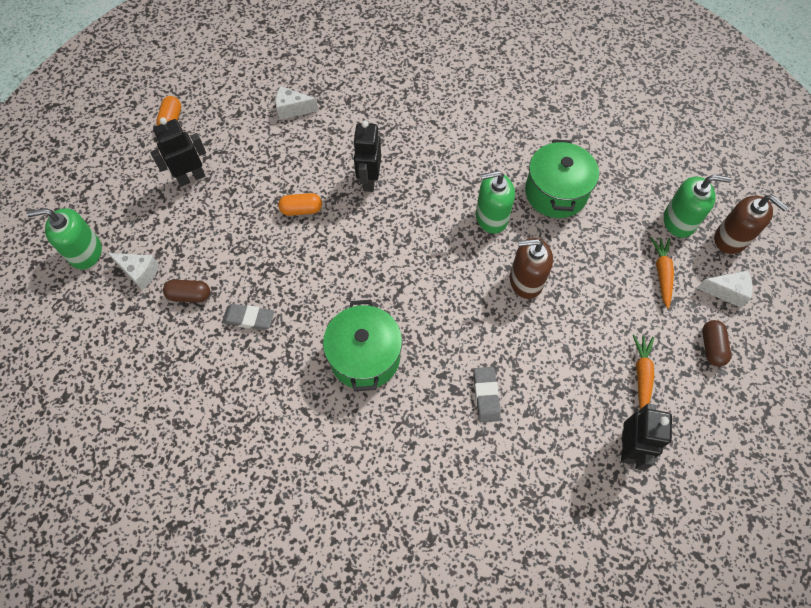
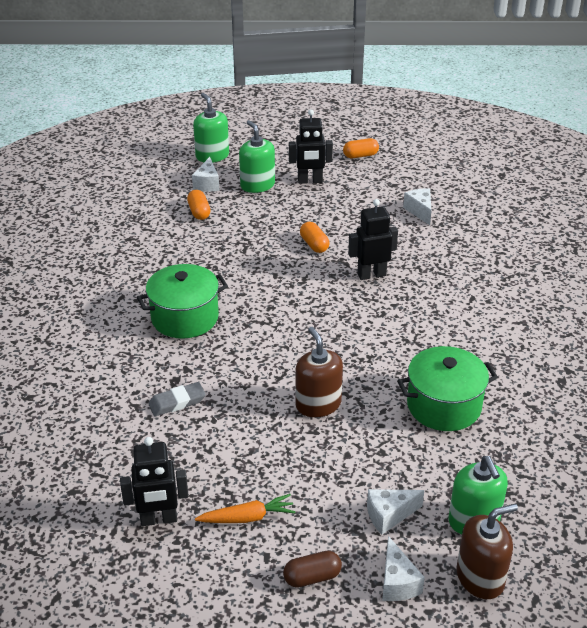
camera: 70 degrees right, 25 degrees down
black robot [150,117,206,187] -> black robot turned 135 degrees clockwise [289,109,333,184]
brown capsule [163,280,210,303] -> orange capsule [187,190,211,220]
grey eraser [222,304,274,330] -> none
green soap dispenser [476,171,515,234] -> green soap dispenser moved to [239,120,275,193]
orange carrot [650,237,674,309] -> white cheese [367,489,424,534]
brown soap dispenser [714,195,788,254] -> brown soap dispenser turned 135 degrees counterclockwise [456,504,518,599]

